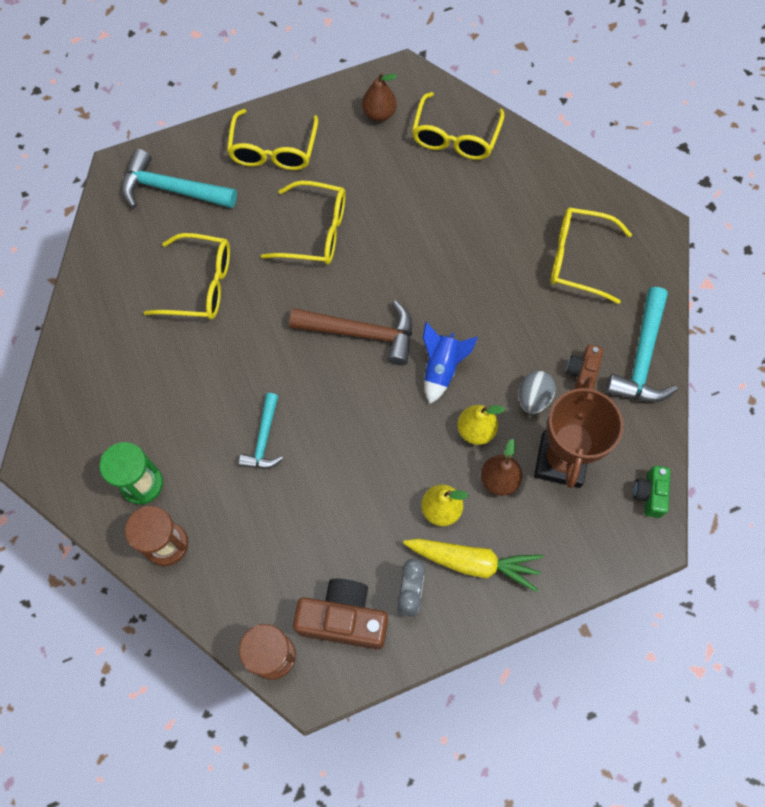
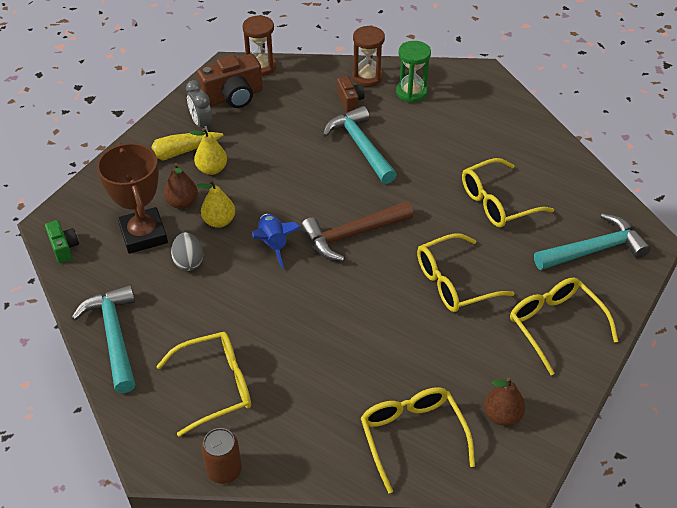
camera: 145 degrees right, 20 degrees down
turquoise hammer [239,393,283,469] -> turquoise hammer [323,106,397,184], size x1.63
brown camera [566,344,603,389] -> brown camera moved to [337,76,365,112]
none -> brown can [201,428,242,484]

